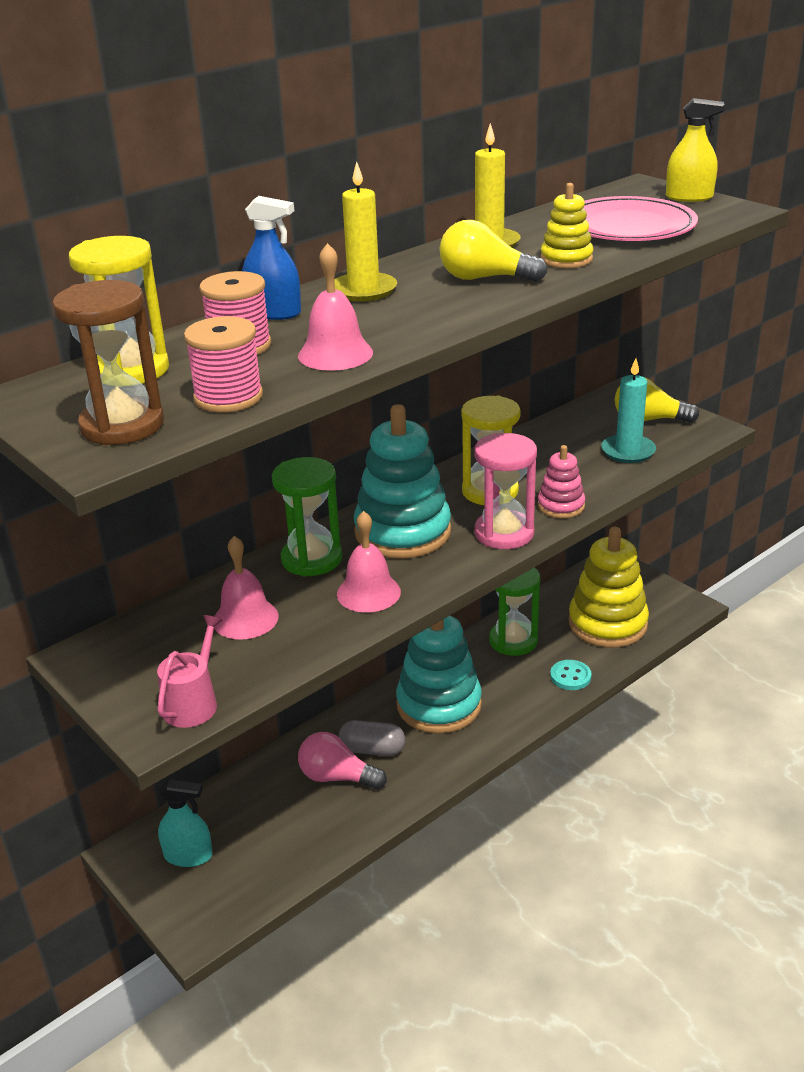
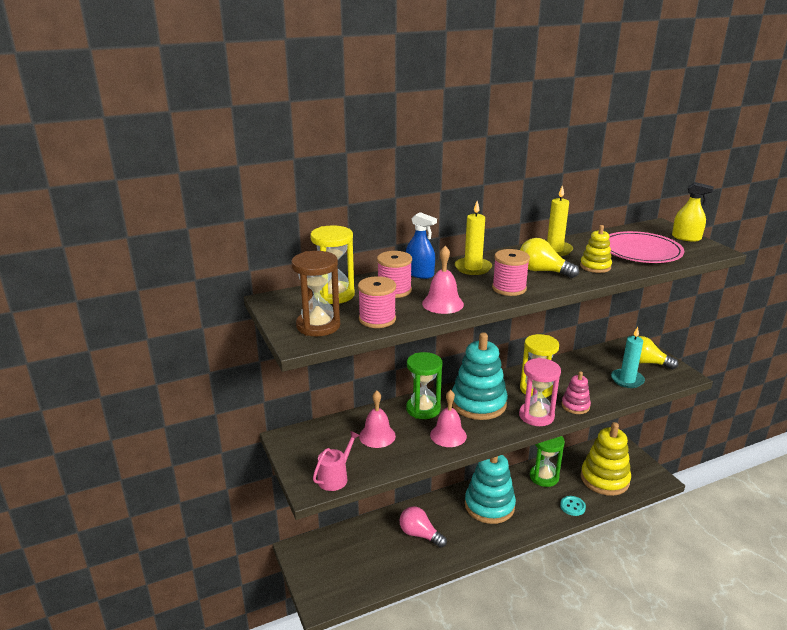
camera: 15 degrees right, 5 degrees down
turquoise spray bottle [158,780,213,867] -> none
grey capsule [339,720,405,756] -> none
none -> pink spool [492,249,530,296]

